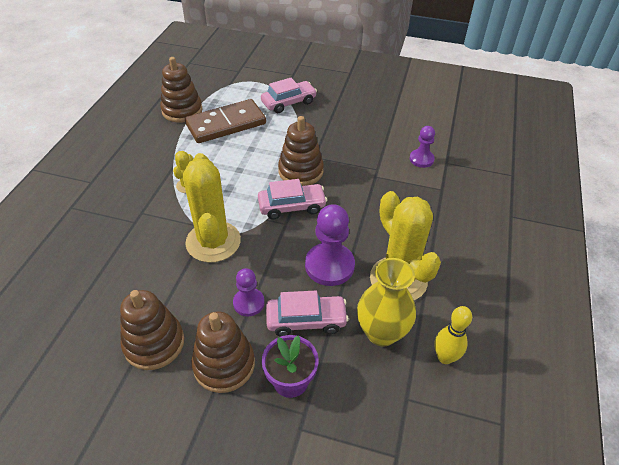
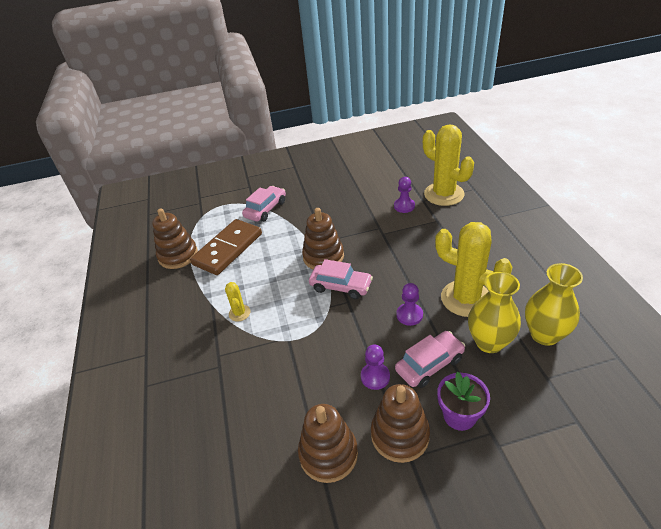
camera: 25 degrees left, 5 degrees down
yellow cactus [183,153,241,263] -> yellow cactus moved to [423,124,474,206]
pink car [258,179,327,219] -> pink car turned 60 degrees clockwise [309,259,373,299]
purple pawn [305,204,355,286] -> purple pawn [396,283,423,326], size x0.59
yellow bowling pin [434,306,472,364] -> yellow vase [525,263,583,346]

